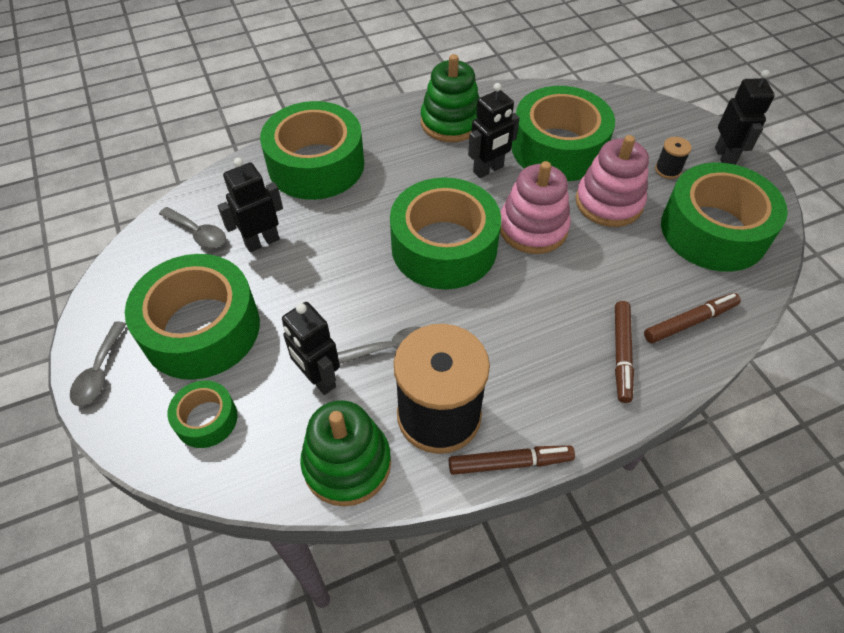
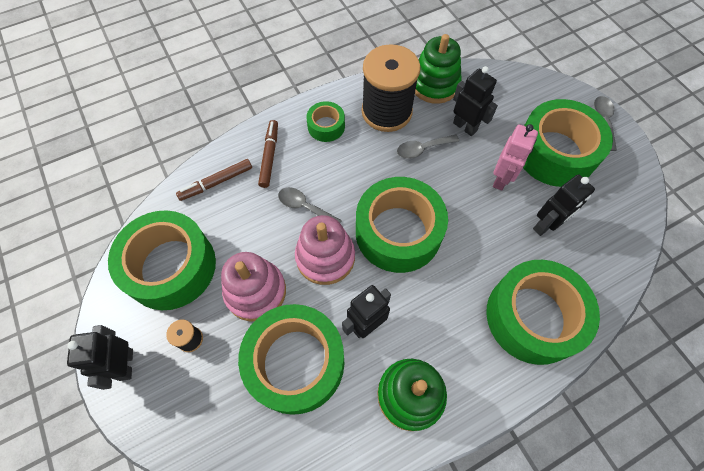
camera: 175 degrees right, 10 degrees up
grey spoon [159,207,226,248] -> grey spoon moved to [278,187,342,223]
green tape [167,381,237,448] -> green tape moved to [306,101,345,142]
brown marker [449,445,575,475] -> none
none -> pink robot [493,124,538,190]

